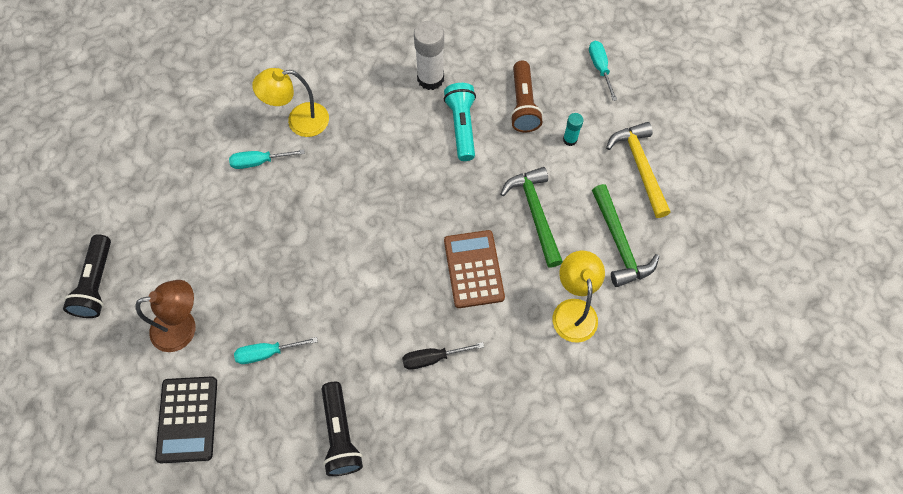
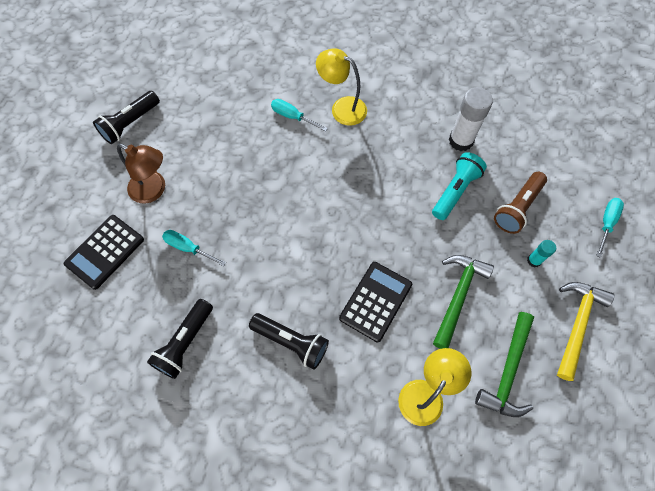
camera: 40 degrees right, 0 degrees up
black screwdriver [402,342,484,370] -> black flashlight [249,313,329,370]
brown calculator [444,230,505,308] -> black calculator [339,262,412,342]

